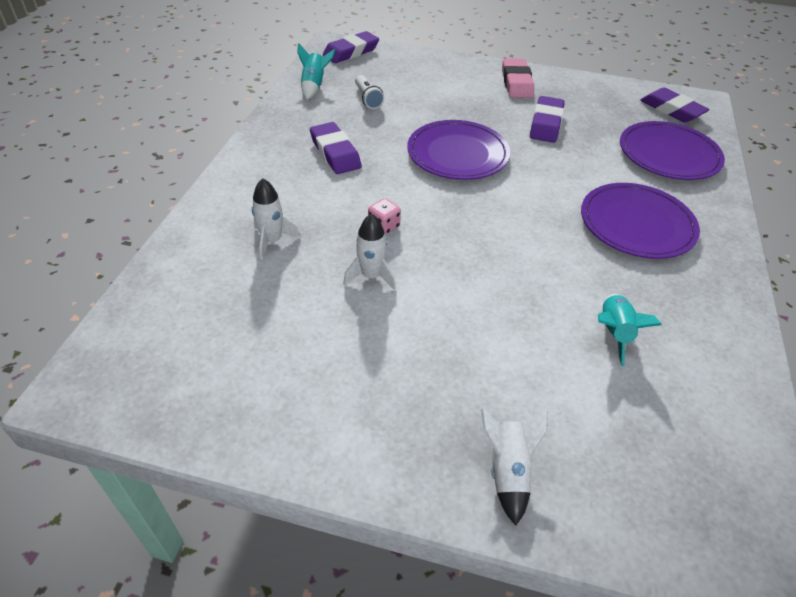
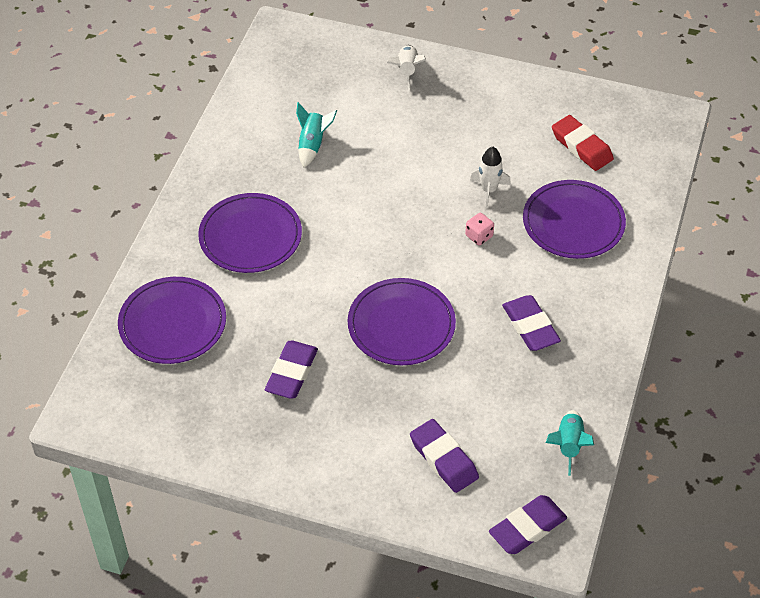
camera: 175 degrees left, 5 degrees up
white rocket [252,178,301,260] -> purple plate [523,180,626,259]
white flashlight [355,75,384,109] -> none
pink eraser [502,59,534,98] -> none
purple eraser [640,88,710,123] -> purple eraser moved to [410,419,479,493]
none -> red eraser [552,115,614,171]

